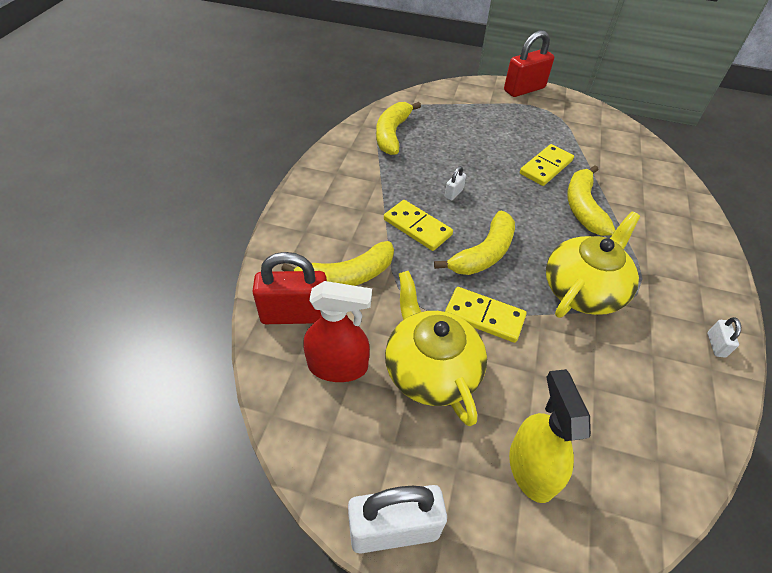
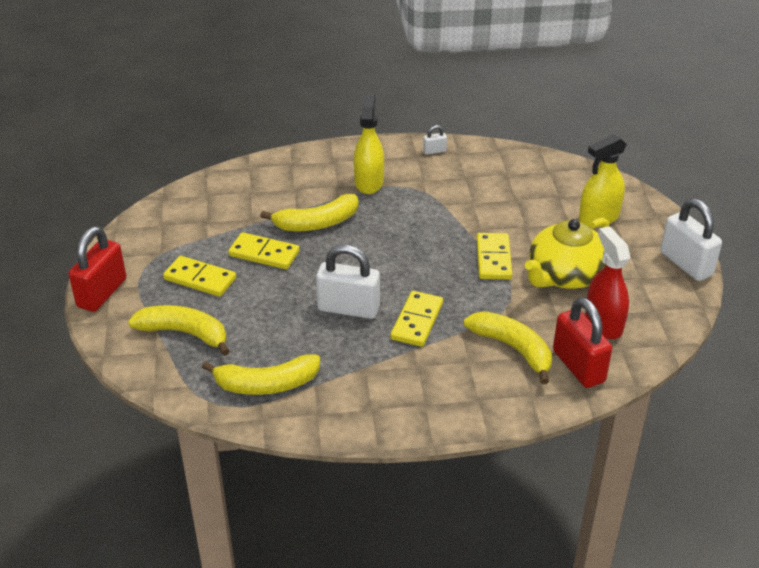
camera: 110 degrees left, 10 degrees down
yellow banana [434,211,515,275] -> yellow banana moved to [128,305,230,356]
white padlock [445,166,466,200] -> white padlock [316,245,380,319], size x2.24
red padlock [504,30,554,97] -> red padlock turned 75 degrees clockwise [69,226,126,312]
yellow teapot [546,212,640,318] -> none
none -> yellow domino [163,256,236,297]
none -> yellow spray bottle [354,94,384,194]

